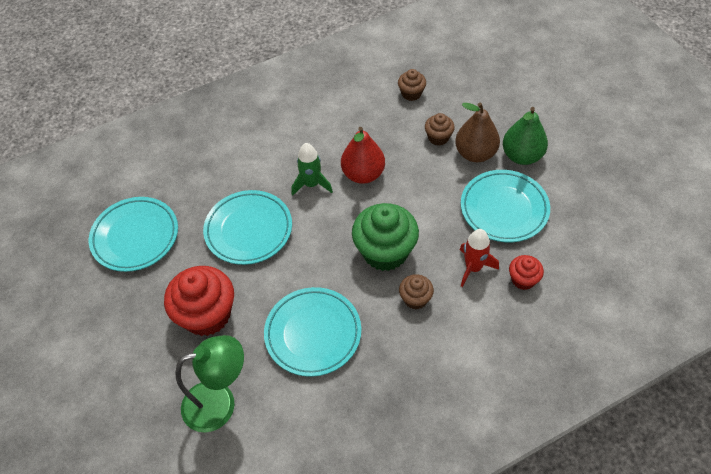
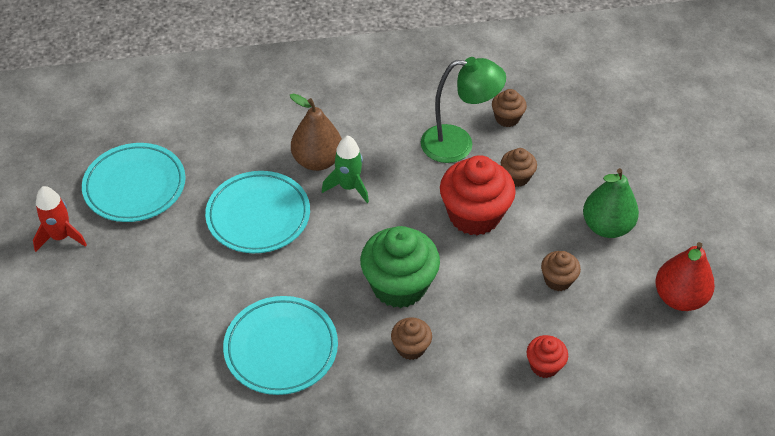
camera: 15 degrees right, 5 degrees down
red cupcake [164,266,234,336] -> red cupcake moved to [440,155,516,236]
green lamp [176,335,244,433] -> green lamp moved to [421,57,506,163]
red pear [341,127,385,184] -> red pear moved to [655,242,715,311]
brown pear [455,103,500,162] -> brown pear moved to [290,94,342,171]
red rocket [460,229,499,287] -> red rocket moved to [33,186,87,252]
turquoise plate [461,170,550,242] -> brown cupcake [541,251,581,291]

